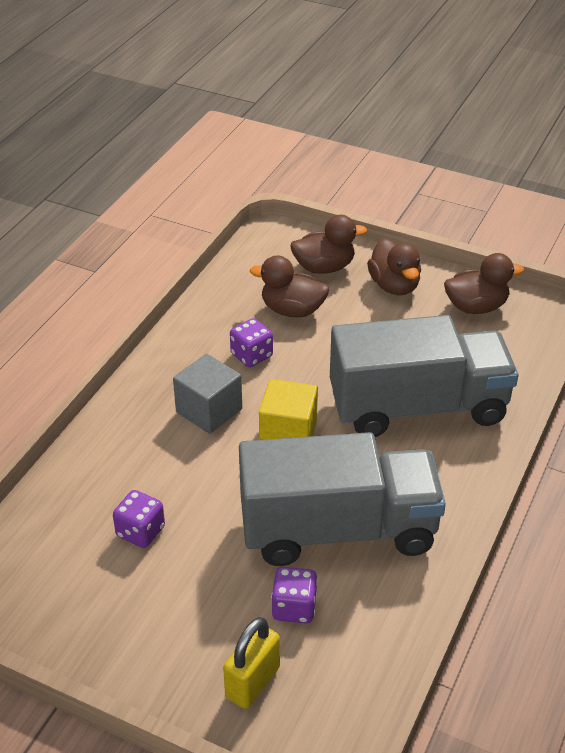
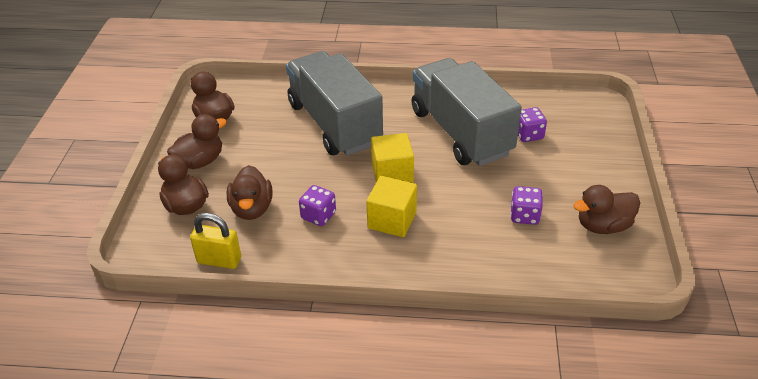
camera: 110 degrees left, 0 degrees up
grey cube [173,354,242,434] -> yellow cube [366,176,417,237]
yellow padlock [223,617,280,709] -> yellow padlock moved to [190,213,241,269]
none -> brown duck [573,185,640,234]

